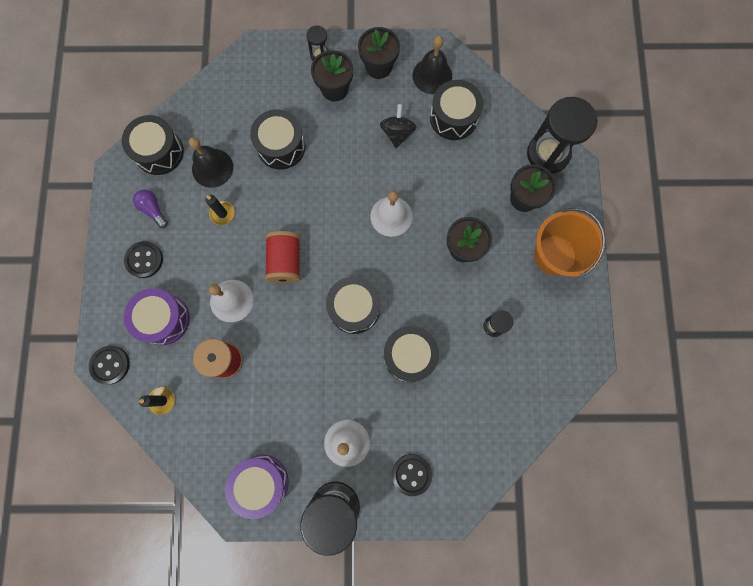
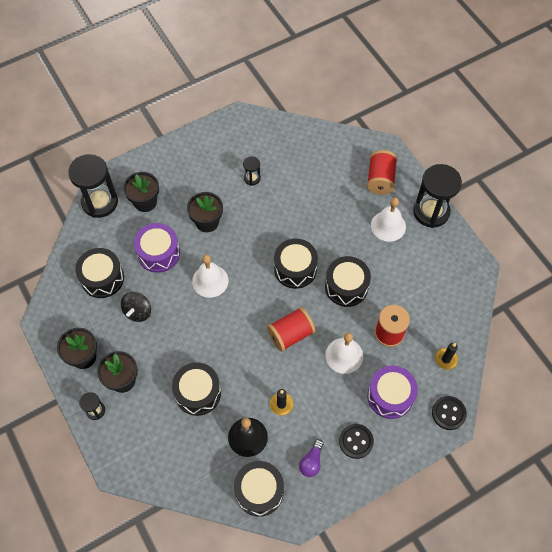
camera: 120 degrees left, 15 degrees down
purple drum [225,455,289,519] -> purple drum moved to [134,223,180,273]
black spinning top [380,104,416,148] -> black spinning top turned 45 degrees counterclockwise [121,292,151,322]
black drum [383,326,439,382] -> black drum moved to [325,256,371,307]
black button [392,454,432,496] -> red spool [367,150,397,195]
black bell [412,36,452,94] -> none
orange bucket [534,208,606,277] -> none

